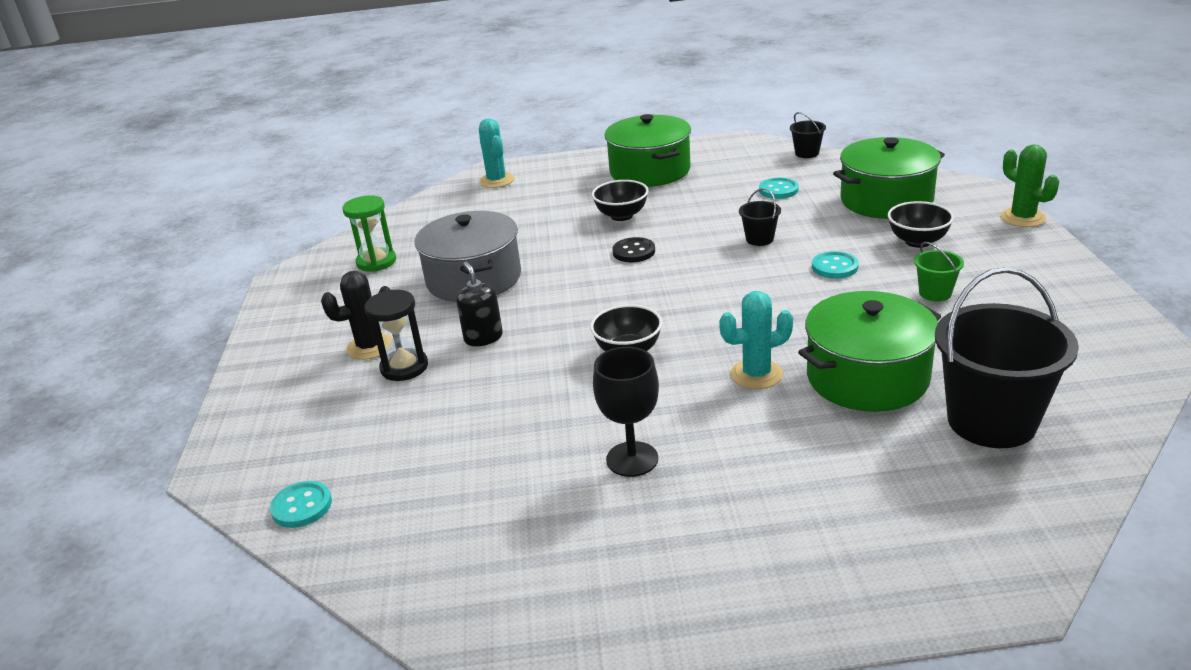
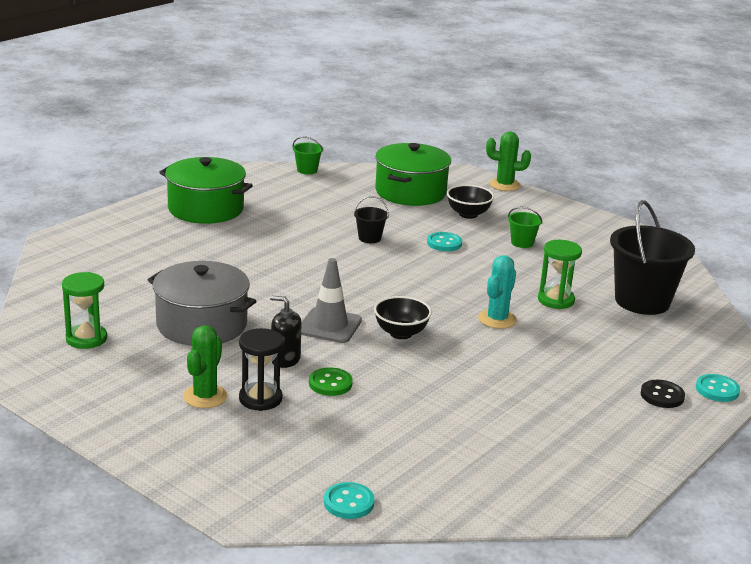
camera: 50 degrees left, 5 degrees down
black cactus [321,271,393,360] -> green cactus [183,325,227,408]
turquoise cactus [479,118,514,188] -> none
black bowl [592,180,649,221] -> none
black goblet [593,347,659,477] -> none
black button [612,237,655,262] -> black button moved to [641,380,685,408]
turquoise button [759,178,799,199] -> turquoise button moved to [696,374,740,402]
black bucket [790,112,826,158] -> green bucket [293,136,323,174]
green pot [798,291,941,412] -> green hourglass [538,240,582,309]
none -> grey traffic cone [301,258,362,343]
none -> green button [309,367,353,396]

